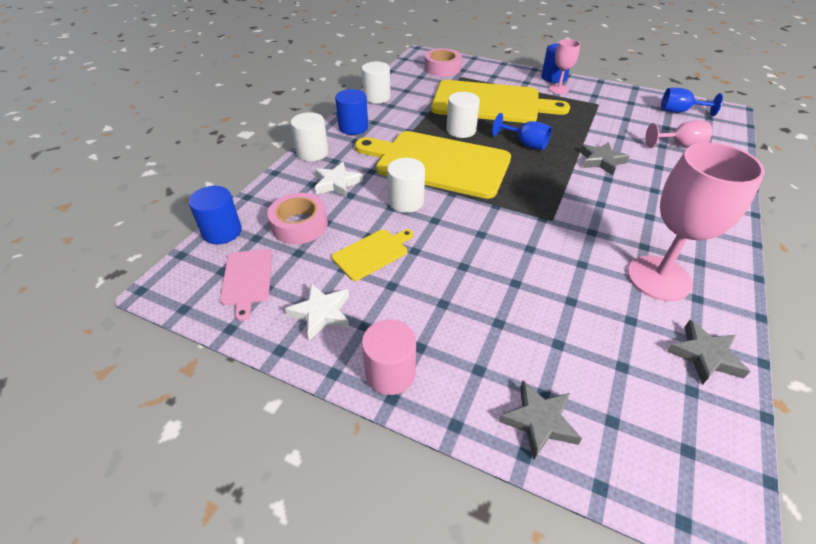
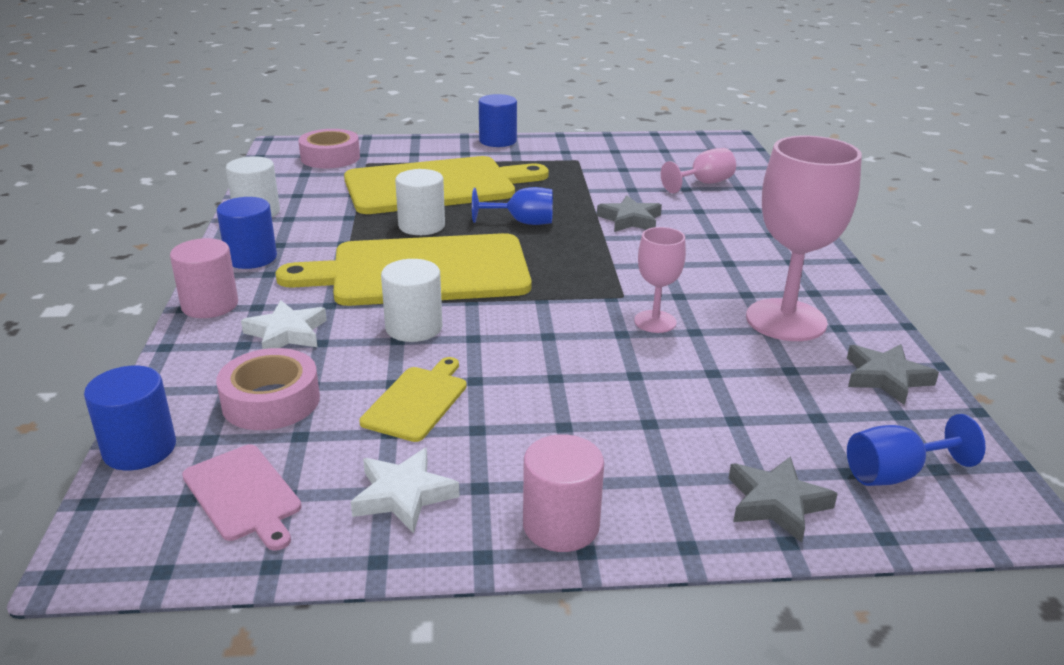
camera: 30 degrees left, 15 degrees down
white cylinder [291,112,329,161] -> pink cylinder [170,238,238,318]
pink goblet [549,39,580,94] -> pink goblet moved to [634,227,686,333]
blue goblet [661,88,723,116] -> blue goblet moved to [847,414,986,486]

